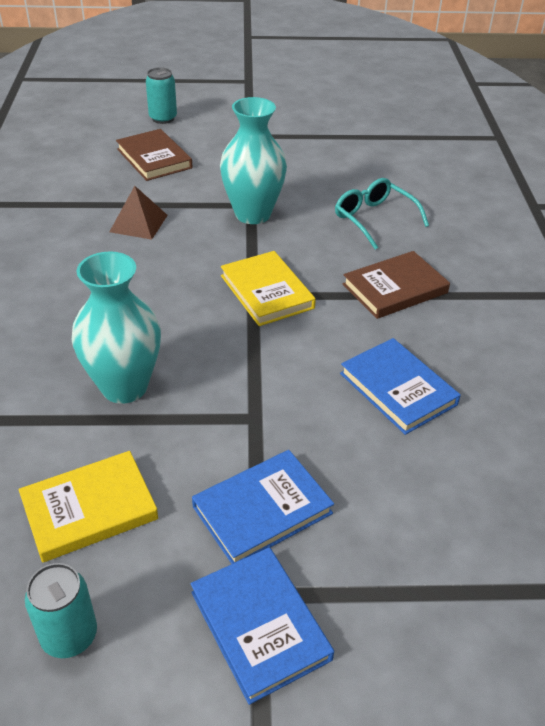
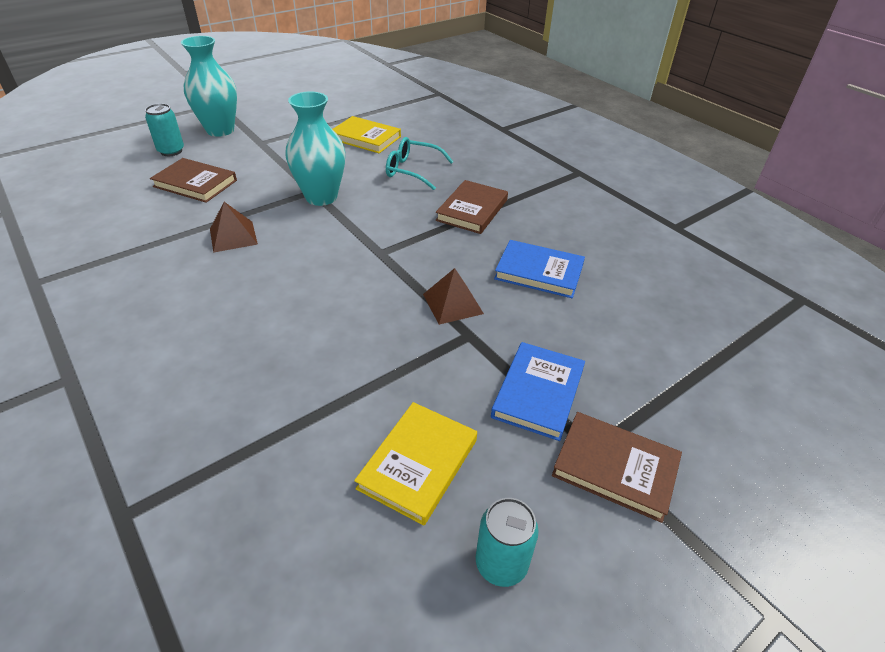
camera: 35 degrees left, 0 degrees up
turquoise vase [72,251,161,404] -> turquoise vase moved to [181,36,237,137]
blue book [191,547,334,705] -> brown book [552,412,682,523]
yellow book [221,251,316,326] -> yellow book moved to [332,116,401,153]
none -> brown pyramid [423,268,484,325]

